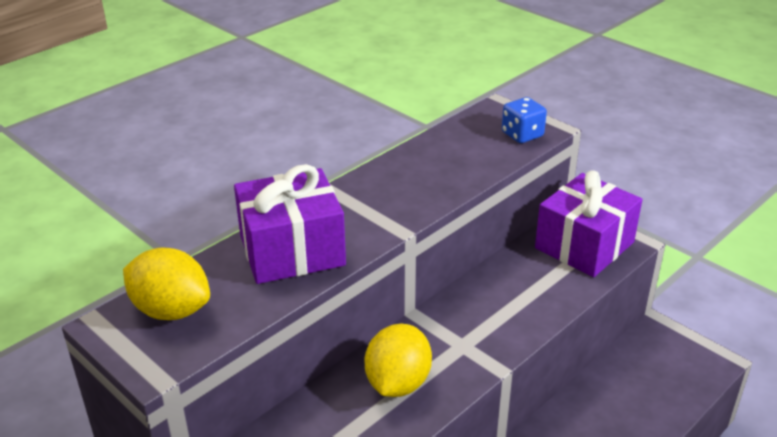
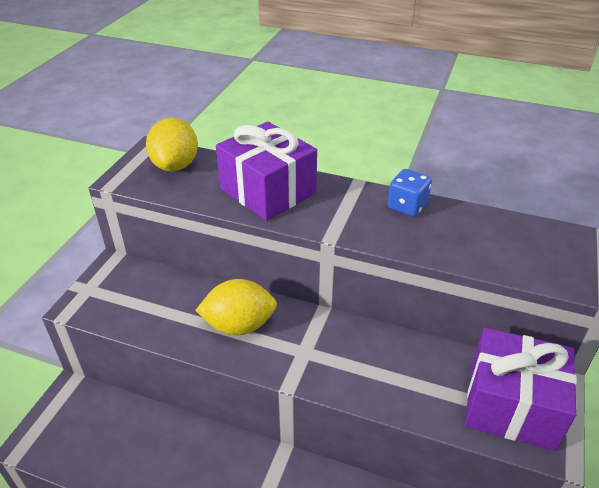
camera: 65 degrees right, 5 degrees up
blue dice [502,97,547,143] -> blue dice moved to [388,169,432,217]

